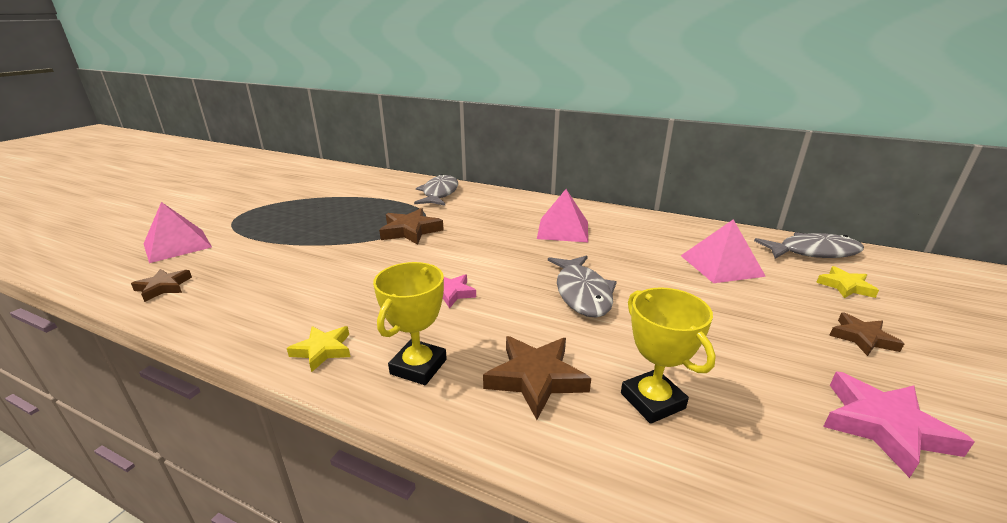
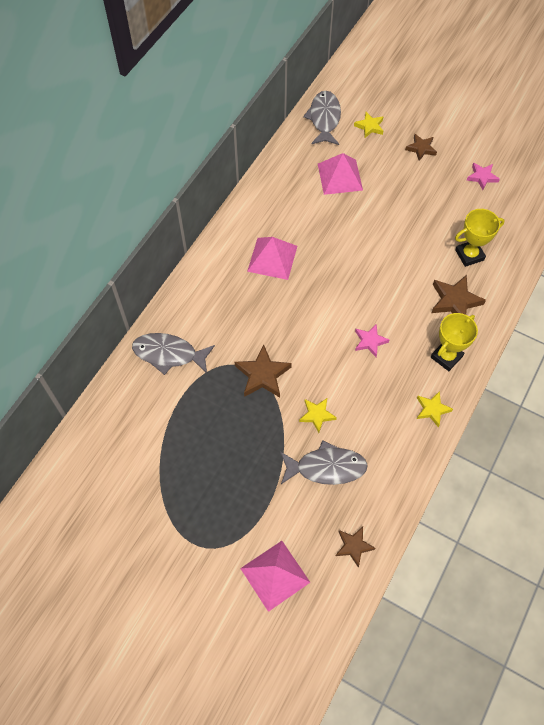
camera: 85 degrees left, 35 degrees up
yellow trophy [373,262,447,385] -> yellow trophy turned 75 degrees counterclockwise [431,313,478,371]
grey fish [548,255,617,318] -> grey fish moved to [280,440,368,485]
pink star [823,371,975,478] -> pink star [467,163,500,190], size x0.64
none -> yellow star [299,398,337,433]

